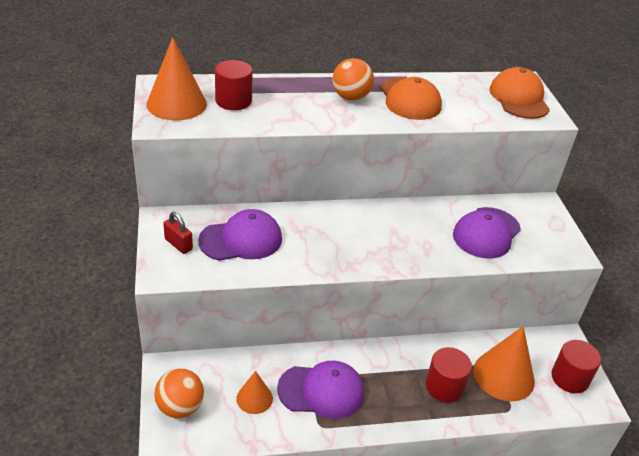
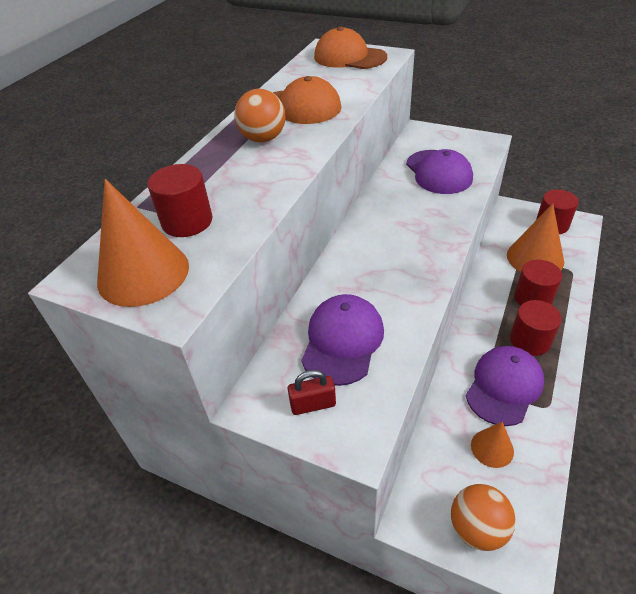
camera: 50 degrees left, 5 degrees up
none -> red cylinder [510,300,562,356]

